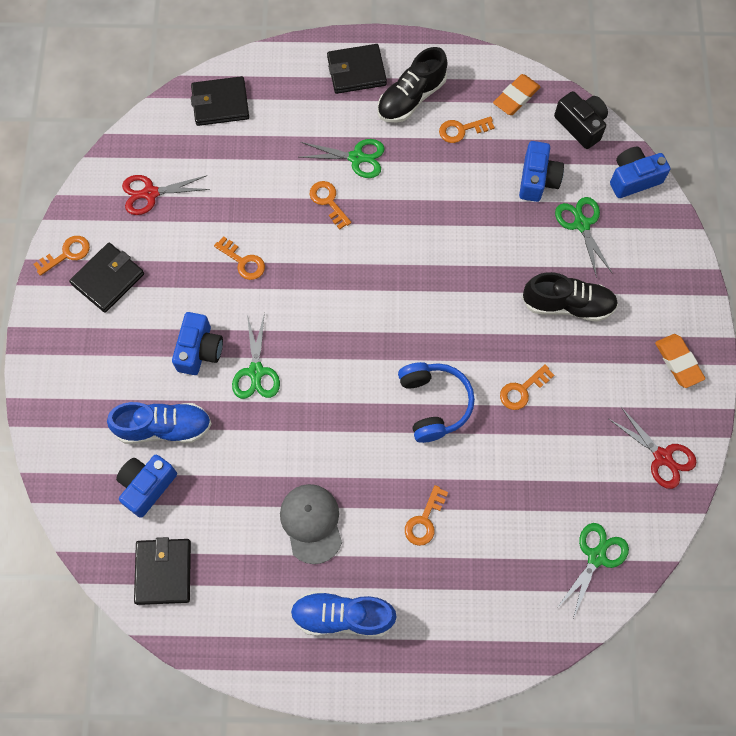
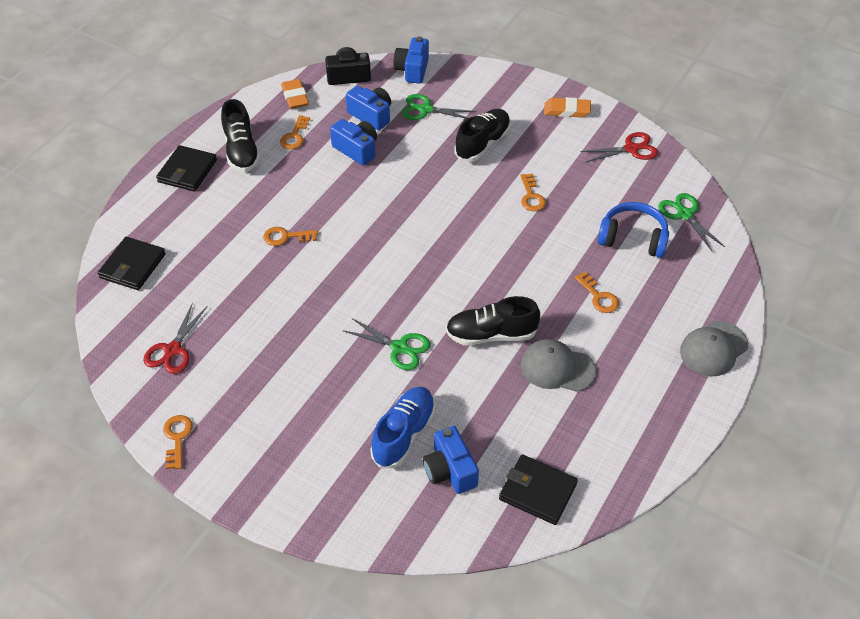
camera: 60 degrees left, 20 degrees down
black wallet [69,243,144,313] -> none
blue camera [172,312,223,375] -> blue camera moved to [330,119,377,166]
orange key [214,236,265,280] -> none
blue shoe [290,591,397,637] -> none
green scissors [300,139,385,178] -> none
blue headphones [398,362,475,443] -> blue headphones moved to [597,202,669,258]
none -> black shoe [446,296,540,345]
none -> grey cap [680,321,748,376]

